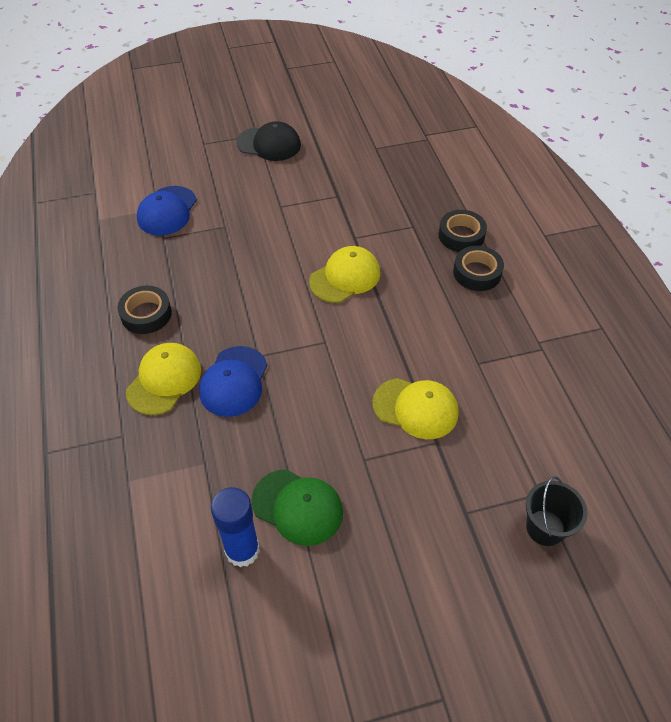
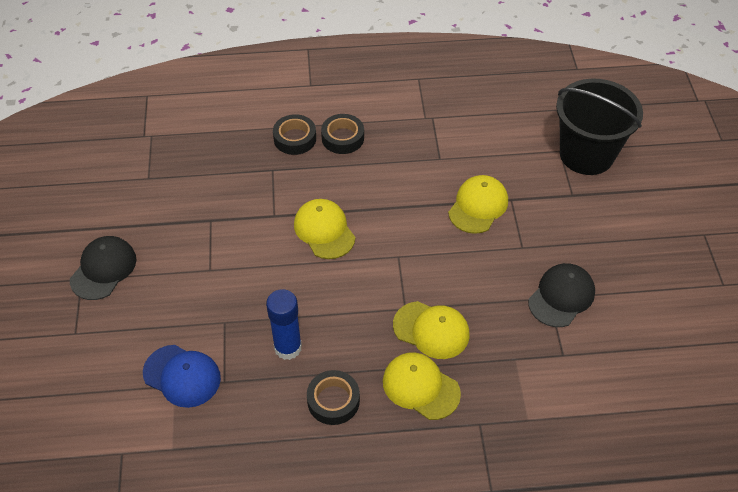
camera: 80 degrees left, 0 degrees up
blue cap [199,346,267,417] -> yellow cap [393,301,470,359]
blue glue stick [211,487,260,567] -> blue glue stick moved to [266,289,302,360]
green cap [252,469,343,546] -> black cap [528,263,595,327]
black bucket [526,476,588,546] -> black bucket [556,78,643,175], size x1.99

